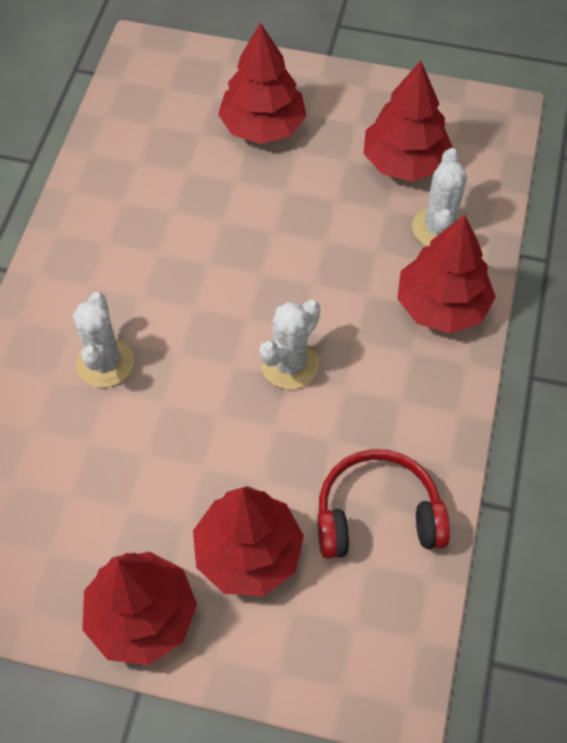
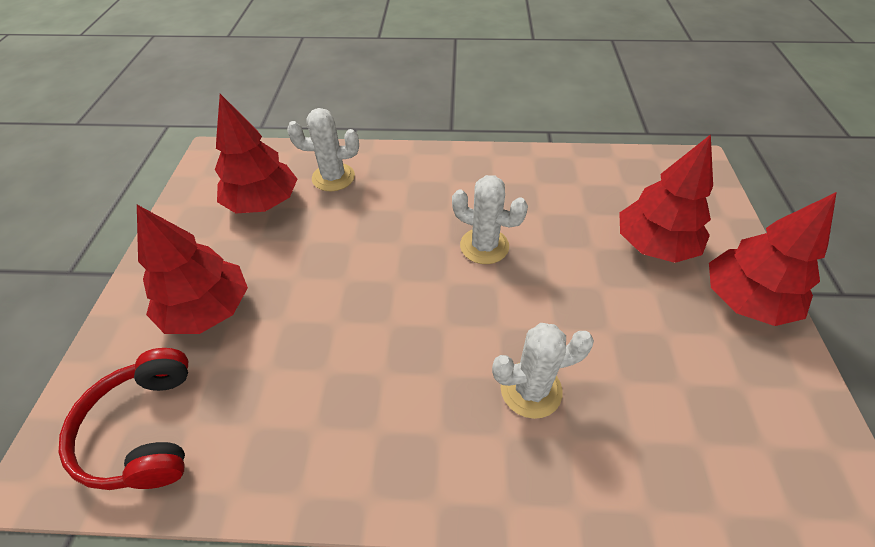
camera: 100 degrees left, 10 degrees down
red headphones [317,449,450,559] -> red headphones moved to [58,348,188,490]
red tree [397,215,496,333] -> none

